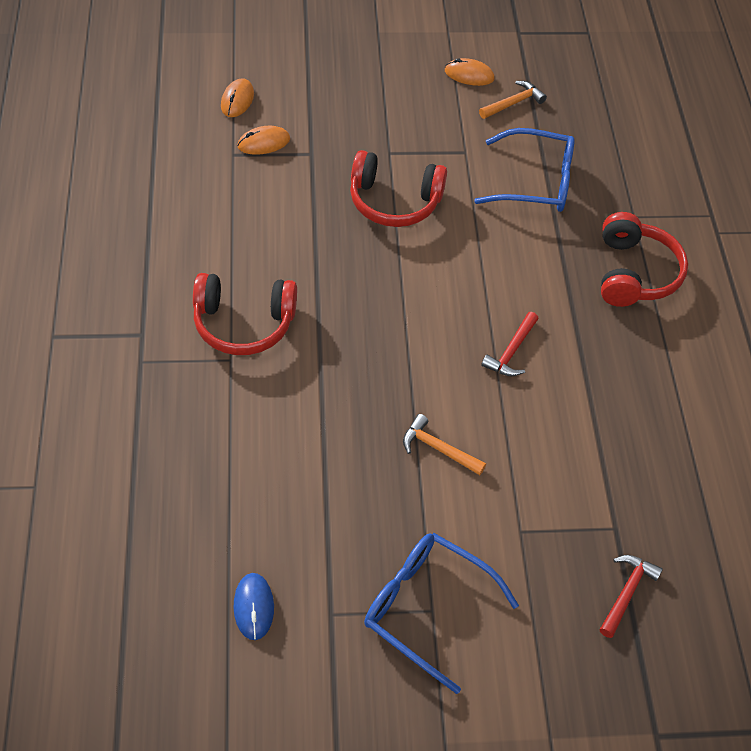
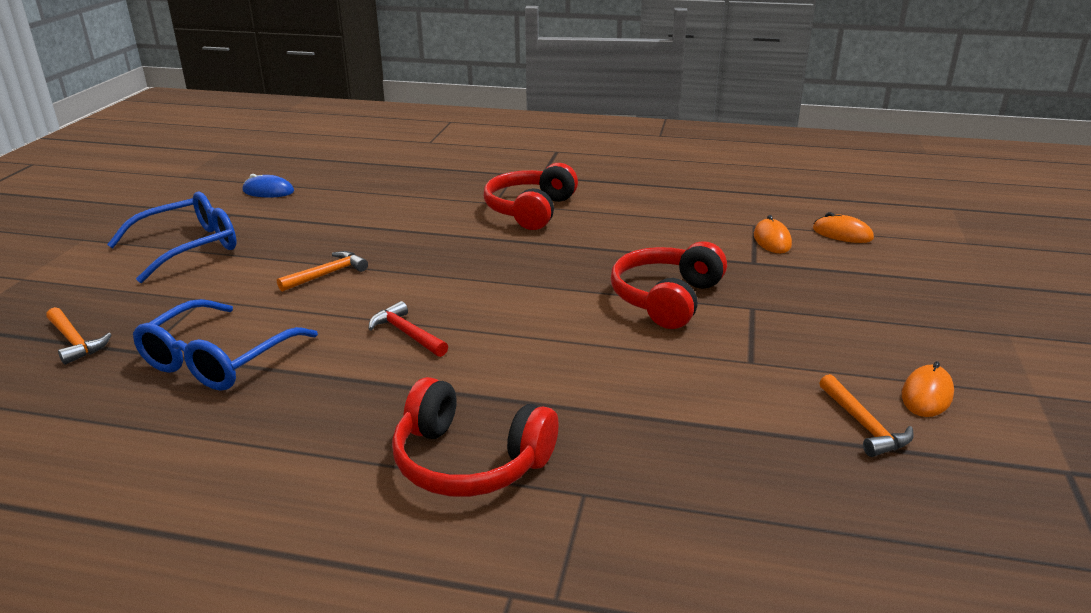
camera: 110 degrees right, 25 degrees down
blue glasses [474,128,575,212] -> blue glasses moved to [133,299,318,391]
red hammer [600,555,663,638] -> orange hammer [46,307,112,365]

